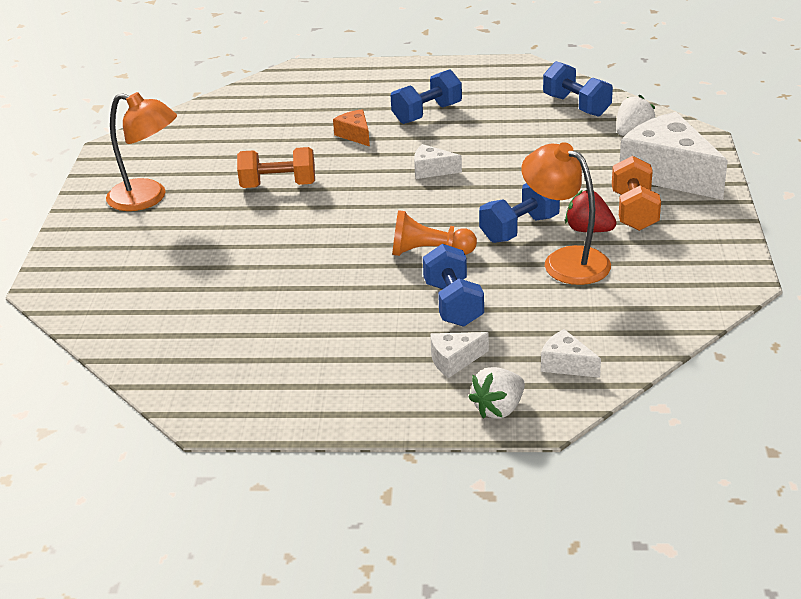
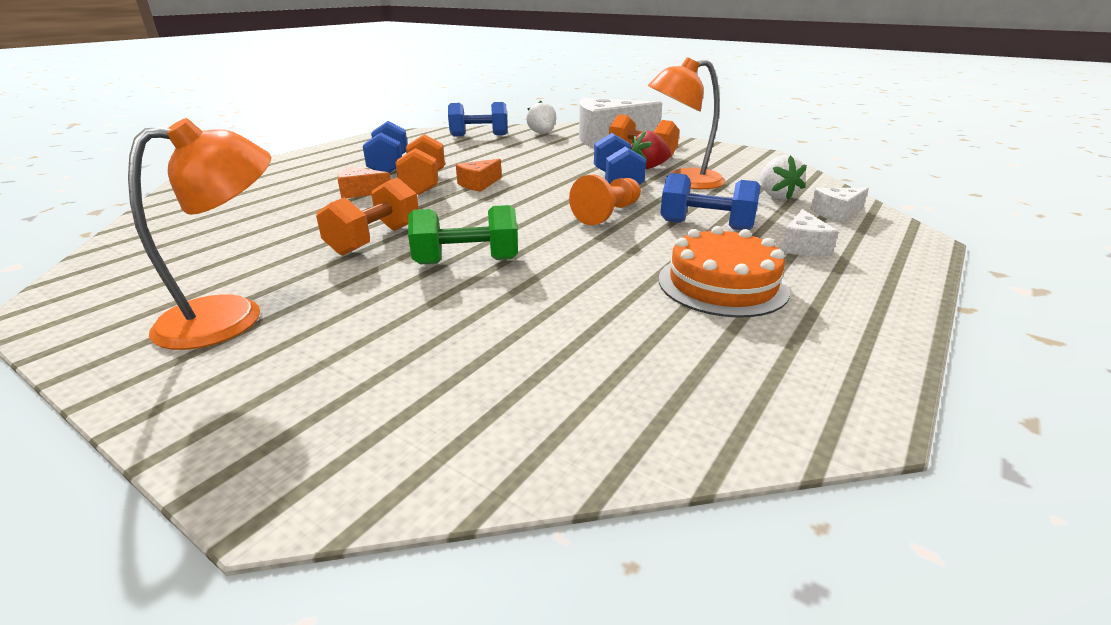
camera: 60 degrees left, 5 degrees down
white cheese [414,144,462,179] -> orange cheese [456,159,502,192]
white strawberry [468,367,525,419] -> white strawberry moved to [760,155,807,200]
none -> orange dumbbell [395,134,445,195]
none -> green dumbbell [408,205,518,264]
none -> orange cake [659,226,790,318]

